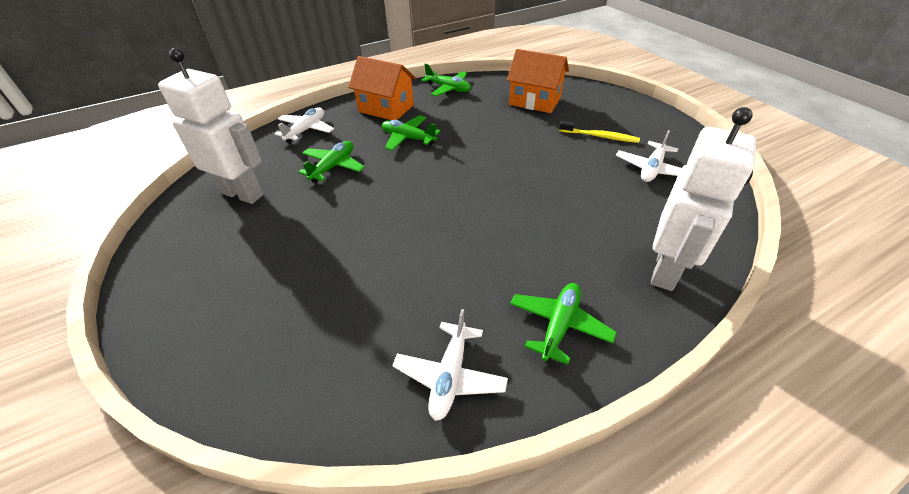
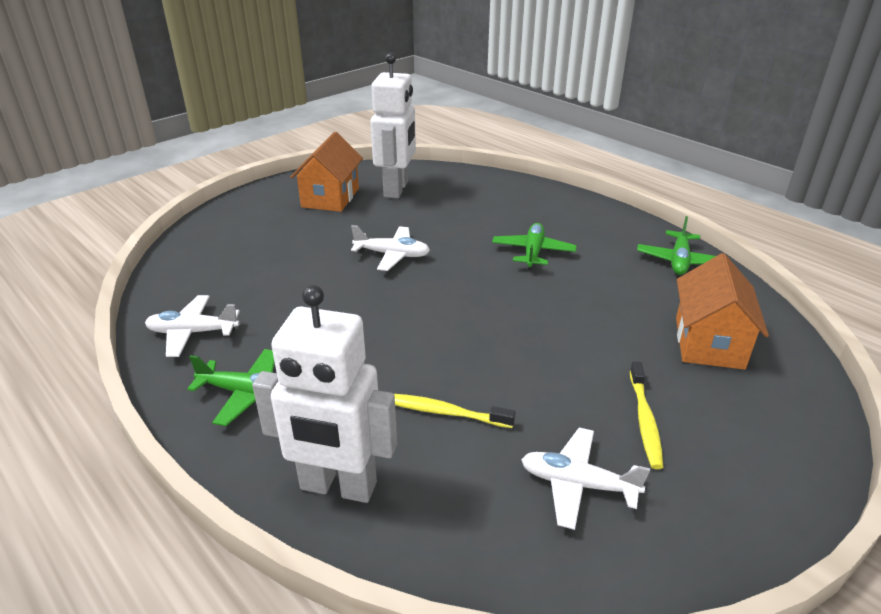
camera: 75 degrees right, 10 degrees down
white plane [274,107,334,144] -> white plane moved to [351,225,430,271]
green plane [298,141,365,183] -> none
orange house [348,56,416,120] -> orange house moved to [290,132,363,212]
none -> yellow toothbrush [394,394,516,428]

